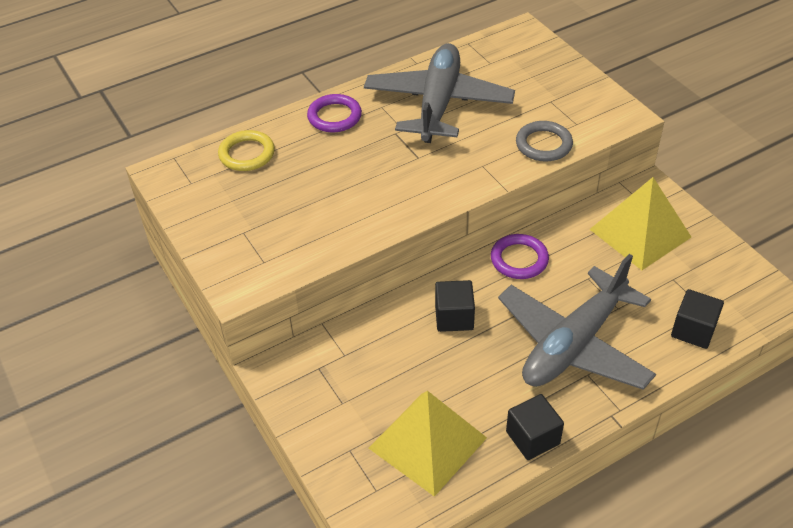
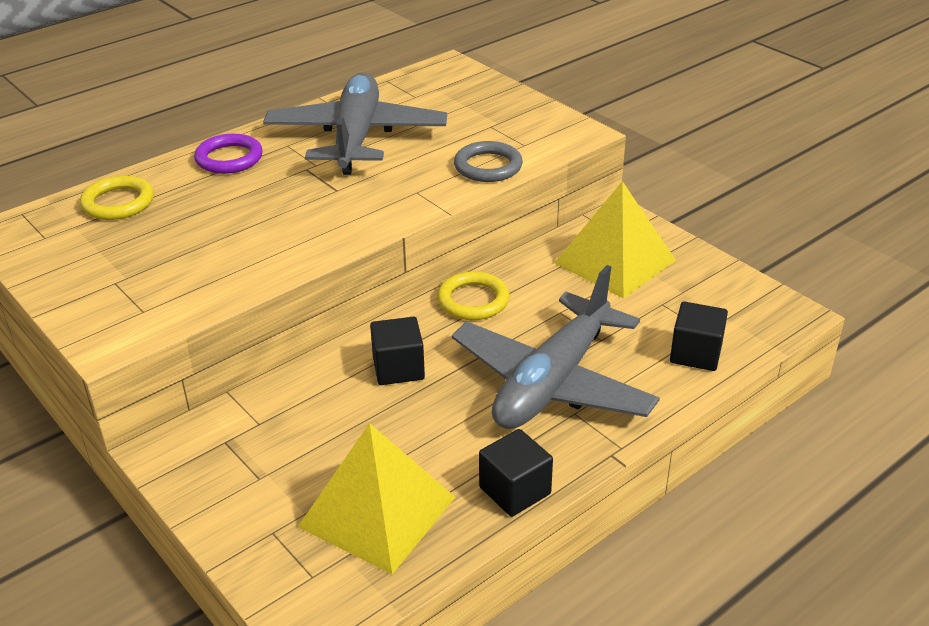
camera: 10 degrees left, 10 degrees down
purple ring [491,234,549,279] -> yellow ring [437,271,510,320]

